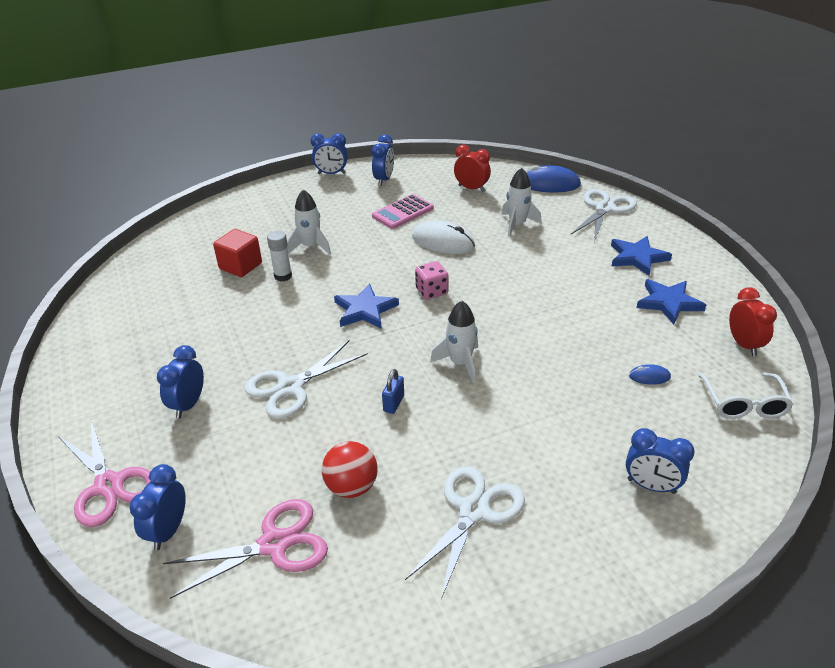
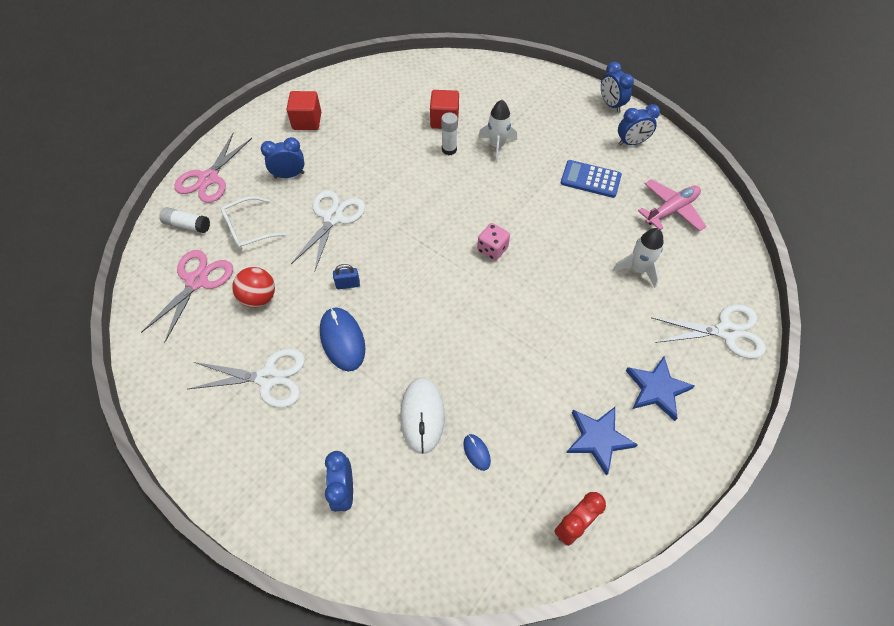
camera: 60 degrees right, 20 degrees up
blue clock [129,464,186,550] -> white glue stick [159,207,210,233]
pink scissors [163,499,328,599] -> pink scissors turned 105 degrees counterclockwise [141,250,233,343]
white scissors [245,340,368,419] -> white scissors turned 90 degrees clockwise [291,190,365,272]
blue star [334,283,399,329] -> none
pink calculator [372,194,434,229] -> blue calculator [561,160,622,198]
white mouse [412,220,475,254] -> white mouse moved to [400,378,445,454]
white rocket [430,301,478,383] -> none
red clock [454,145,491,192] -> pink plane [638,179,707,232]
blue mouse [526,165,581,192] -> blue mouse moved to [320,307,366,371]
white glasses [698,373,794,419] -> white glasses moved to [220,196,286,250]
none -> red cube [286,91,321,130]

